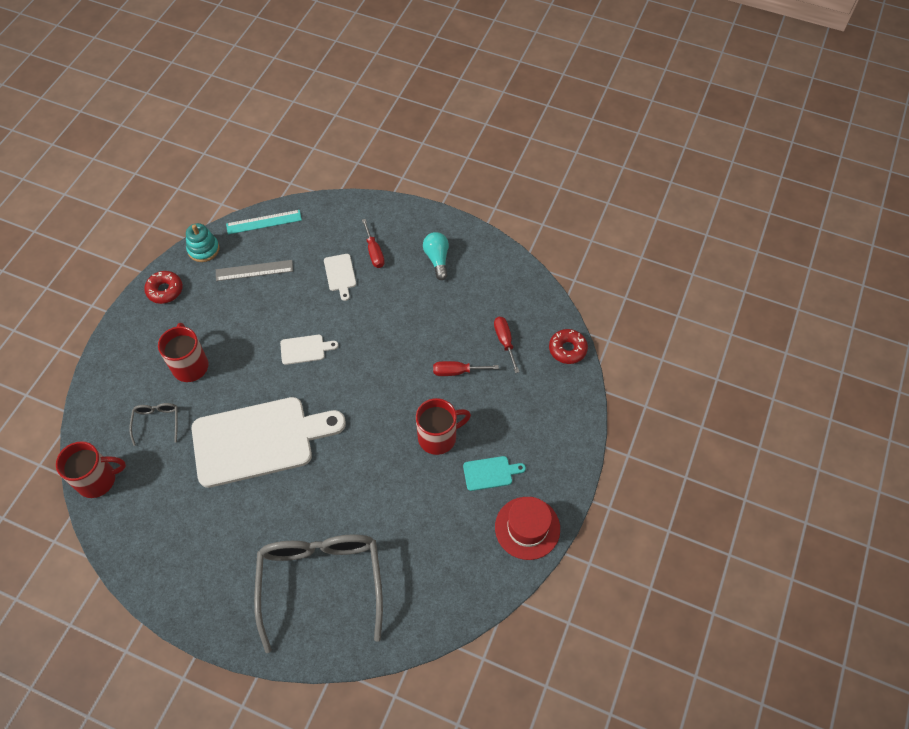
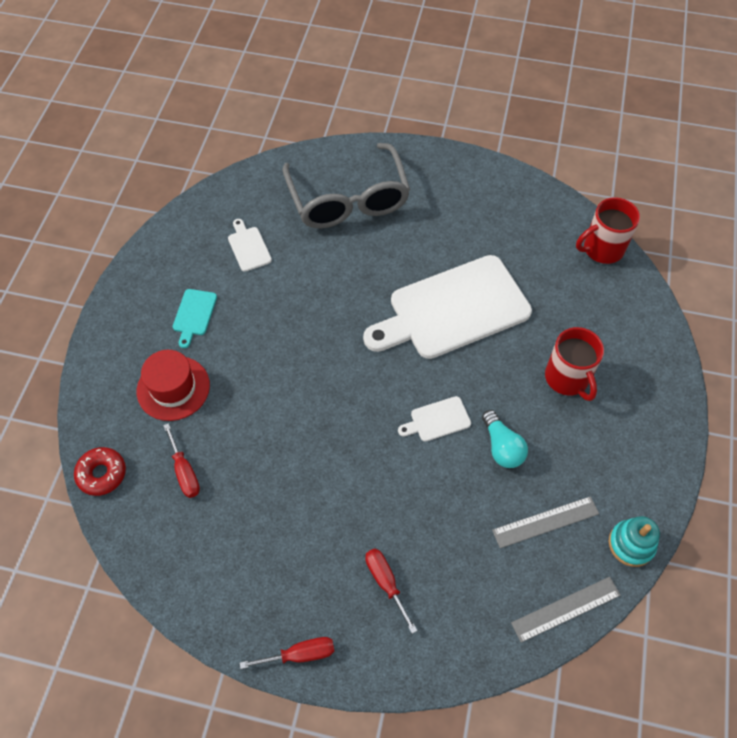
camera: 170 degrees right, 0 degrees up
grey glasses [129,403,178,446] -> none
red donut [144,271,183,304] -> none
turquoise ruler [226,210,302,234] -> grey ruler [511,577,621,643]
white cutting board [324,254,356,301] -> white cutting board moved to [228,219,272,272]
red mug [416,398,471,455] -> none
turquoise light bulb [423,232,449,280] -> turquoise light bulb moved to [482,410,528,468]
red screwdriver [433,361,499,376] -> red screwdriver moved to [240,637,334,669]
turquoise cutting board [463,456,526,491] -> turquoise cutting board turned 60 degrees counterclockwise [173,289,217,348]
red hat [495,497,560,560] -> red hat moved to [137,350,210,421]

